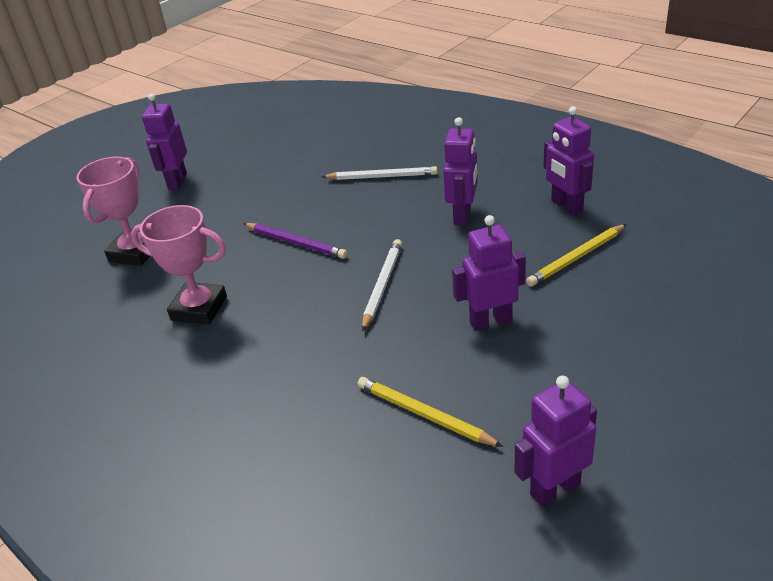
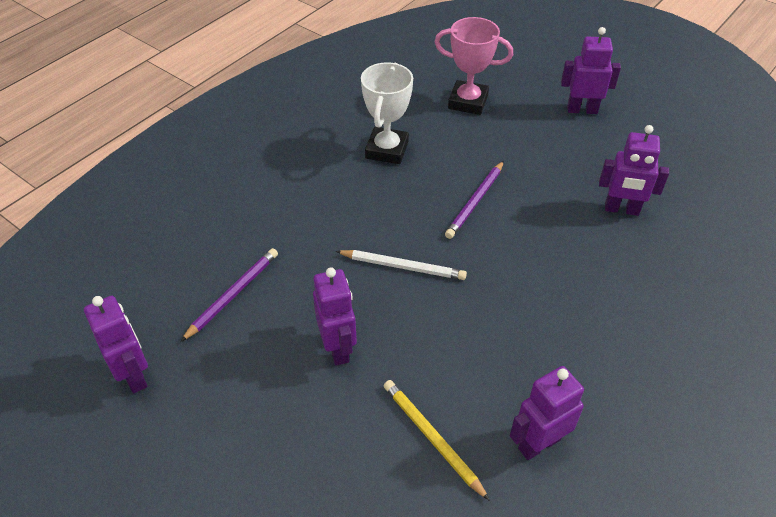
camera: 85 degrees right, 10 degrees up
pink trophy [131,205,227,325] -> white trophy [361,62,413,164]
white pencil [322,166,437,180] -> none
yellow pencil [357,377,503,447] -> purple pencil [180,248,278,342]
purple robot [443,117,478,225] -> purple robot moved to [599,125,669,216]

